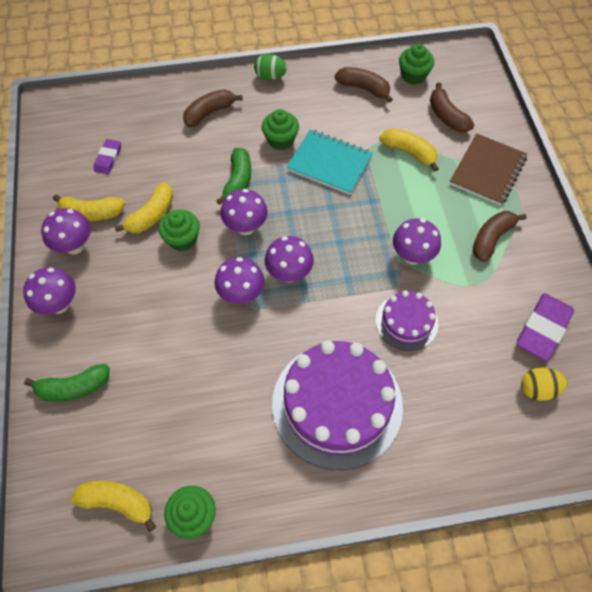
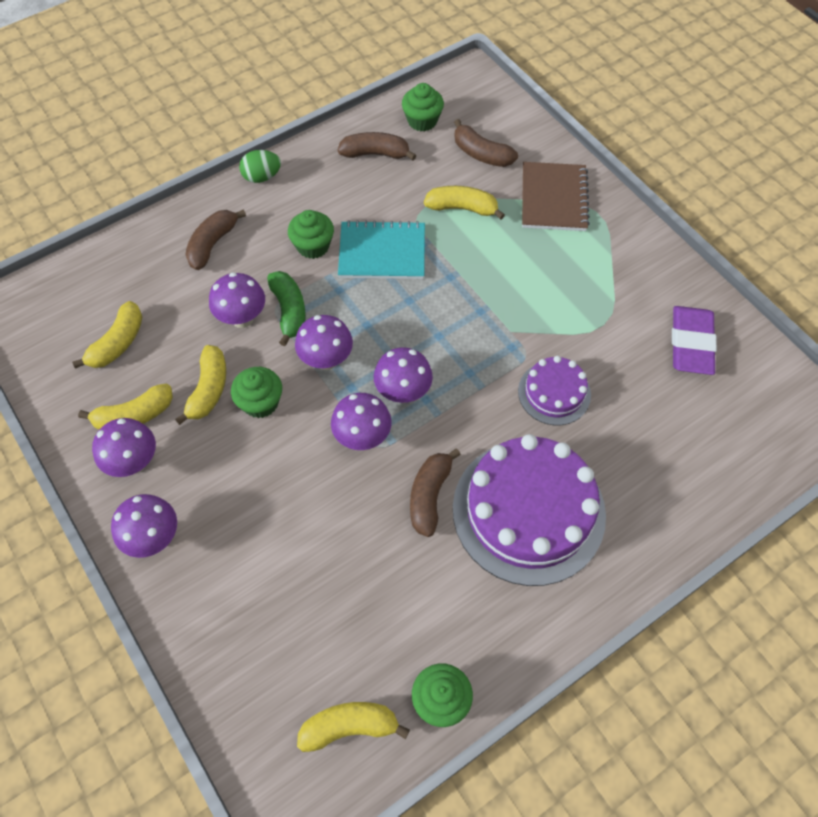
camera: 25 degrees left, 0 degrees up
green banana [24,364,109,402] -> none
purple eraser [94,139,121,174] -> yellow banana [72,301,142,368]
purple mushroom [393,218,441,265] -> purple mushroom moved to [209,272,265,328]
brown banana [473,211,527,262] -> brown banana moved to [410,448,461,537]
yellow egg [521,368,567,401] -> none

